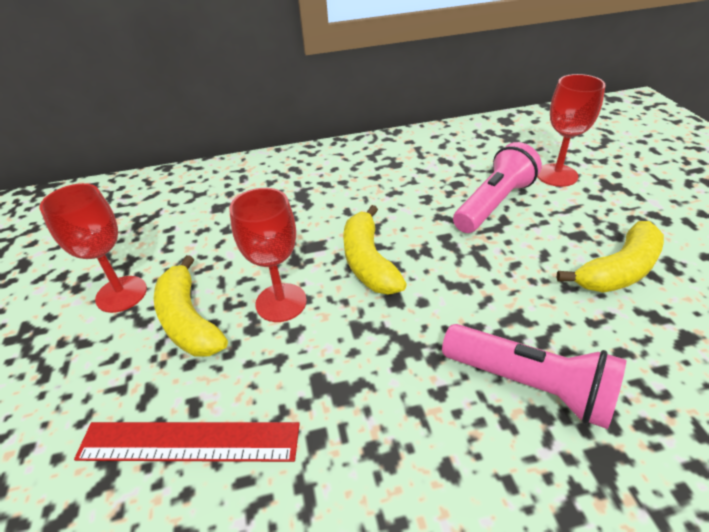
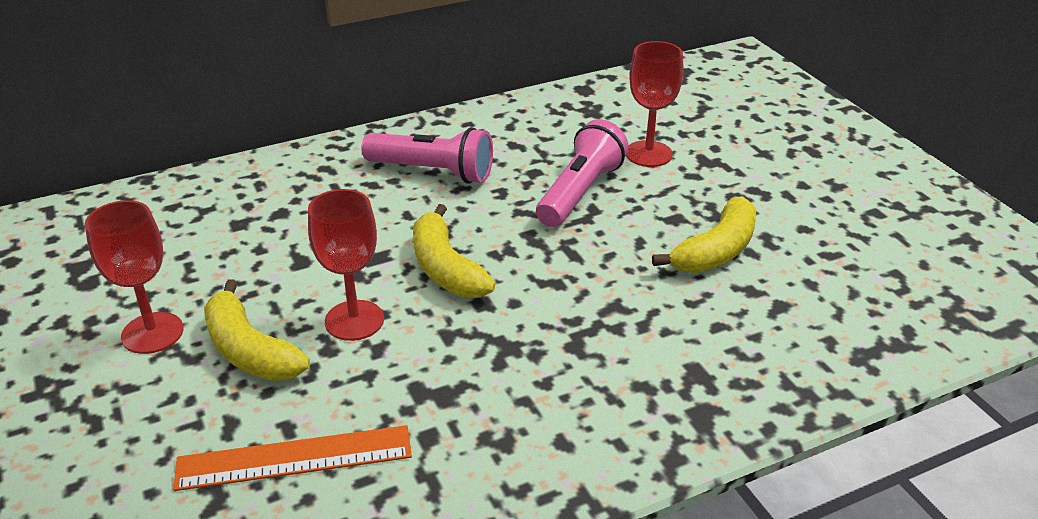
camera: 15 degrees left, 5 degrees down
red ruler [74,422,300,462] -> orange ruler [173,425,412,491]
pink flashlight [442,324,626,429] -> pink flashlight moved to [361,127,493,184]

